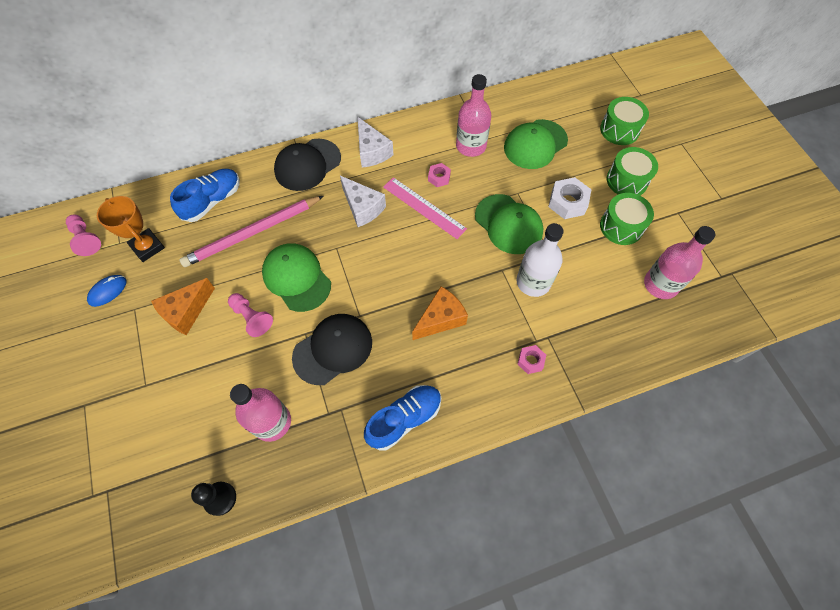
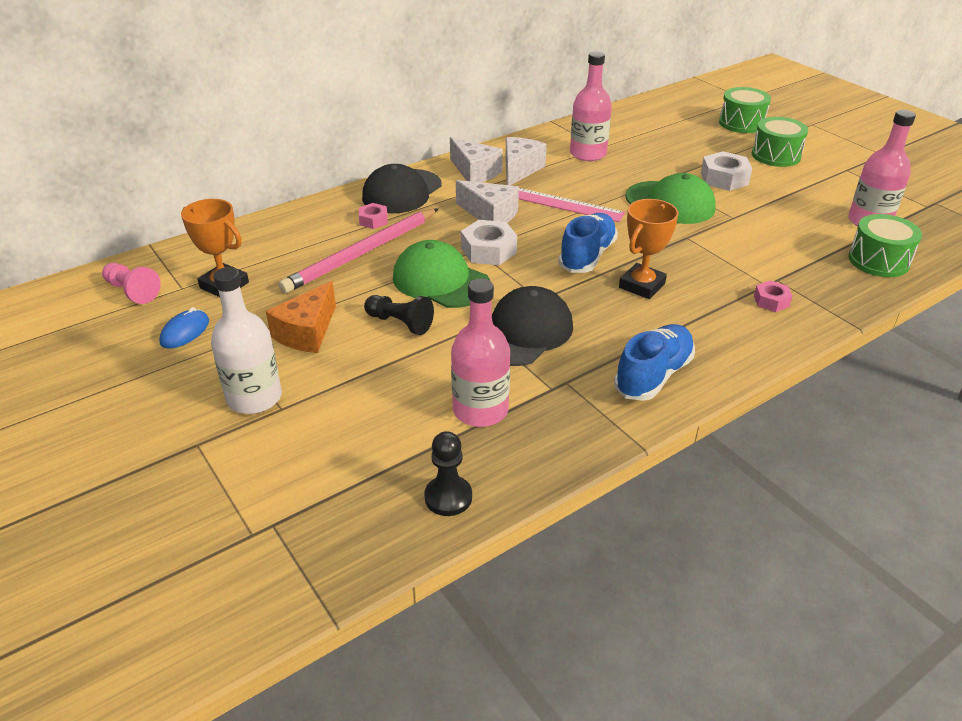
camera: 15 degrees left, 25 degrees down
blue shoe [170,169,240,222] -> blue shoe moved to [558,213,618,273]
pink pawn [228,293,273,337] -> black pawn [364,295,434,335]
orange cheese [412,286,468,340] -> orange trophy [619,199,679,299]
pink nut [428,163,451,187] -> pink nut moved to [359,203,388,229]
green cap [504,119,568,169] -> none
white bottle [516,223,564,297] -> white bottle moved to [211,267,282,414]
green drum [600,193,654,245] -> green drum moved to [848,214,922,277]
none -> white nut [461,220,517,265]
none -> white cheese [505,137,547,185]

